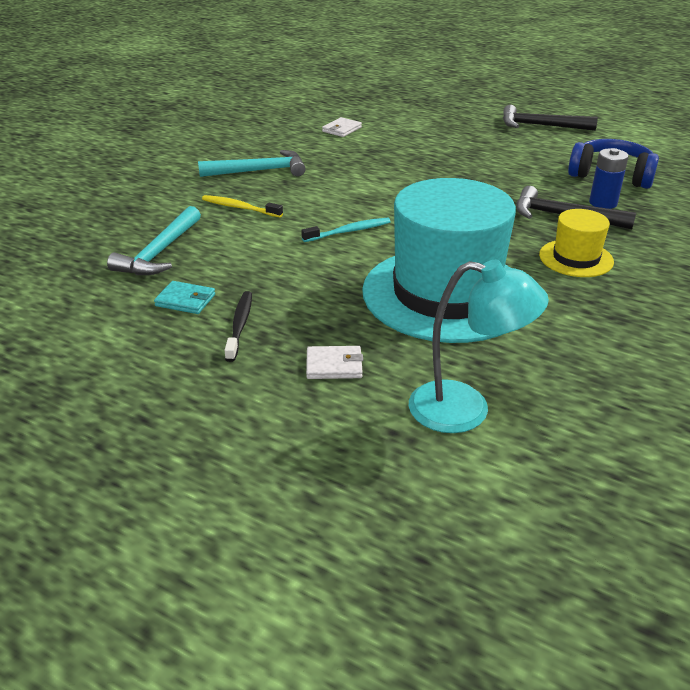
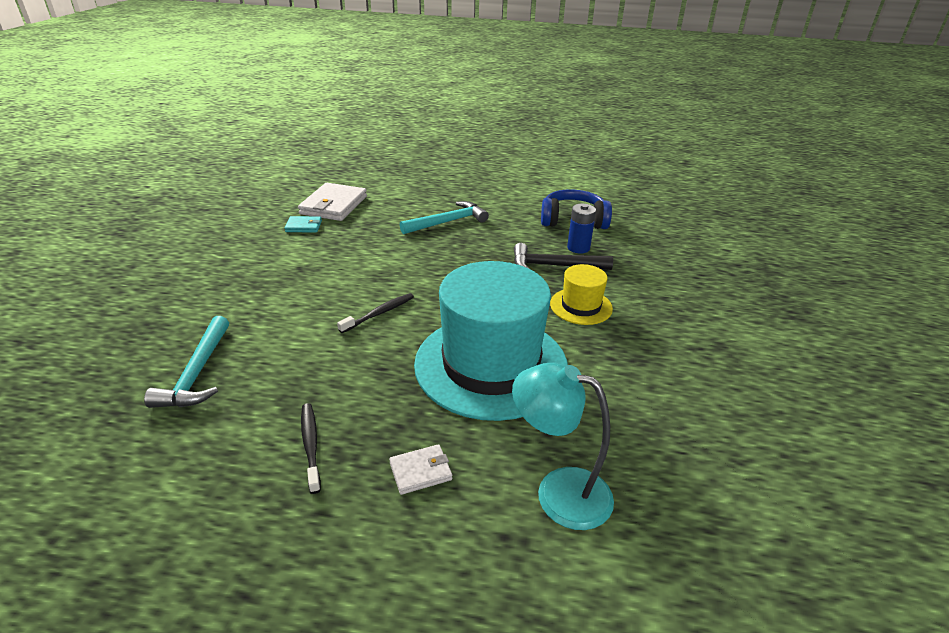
camera: 20 degrees left, 0 degrees up
turquoise wallet [154,281,215,314] -> turquoise wallet moved to [284,216,322,232]
turquoise hammer [198,150,306,177] -> turquoise hammer moved to [400,201,489,234]
yellow toothbrush [202,195,283,217] -> none
turquoise toothbrush [301,218,391,242] -> black toothbrush [337,293,414,333]
white wallet [322,117,362,137] -> white wallet [298,183,367,221], size x1.96
turquoise lamp [409,260,549,433] -> turquoise lamp turned 150 degrees counterclockwise [512,363,614,530]
black hammer [503,105,598,131] -> none

